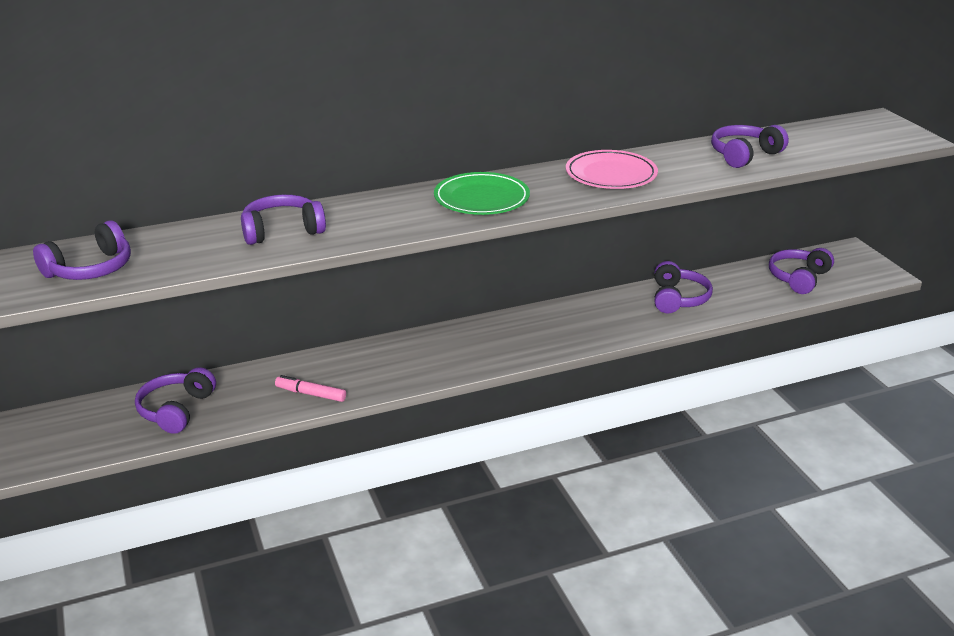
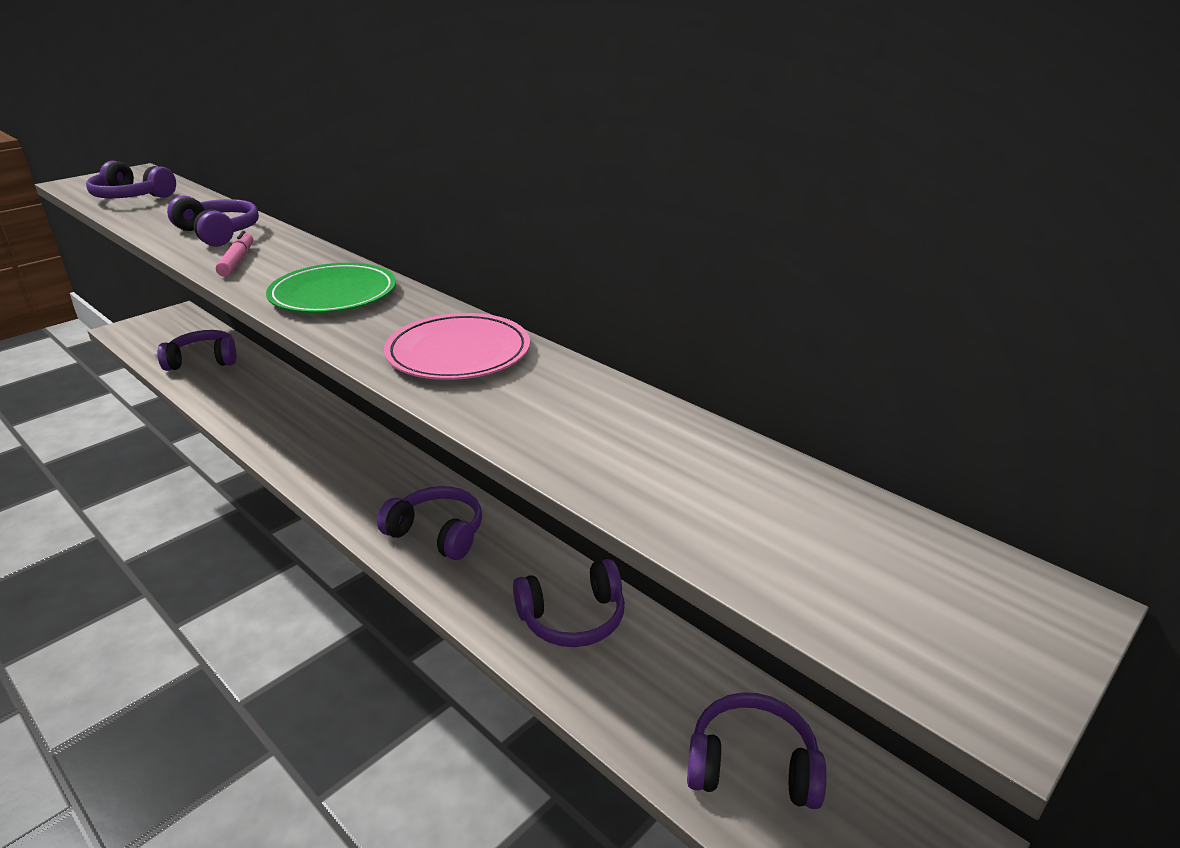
camera: 65 degrees right, 0 degrees up
pink marker [275,375,346,402] -> pink marker moved to [215,231,253,277]
purple headphones [711,125,789,168] -> purple headphones moved to [377,486,482,560]

